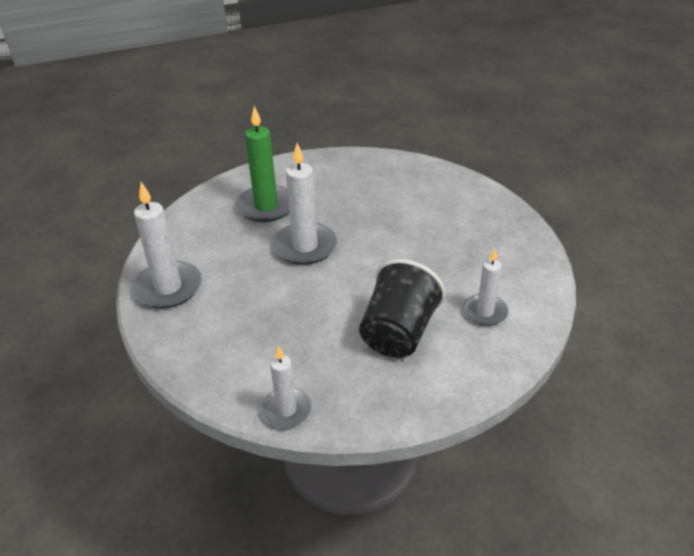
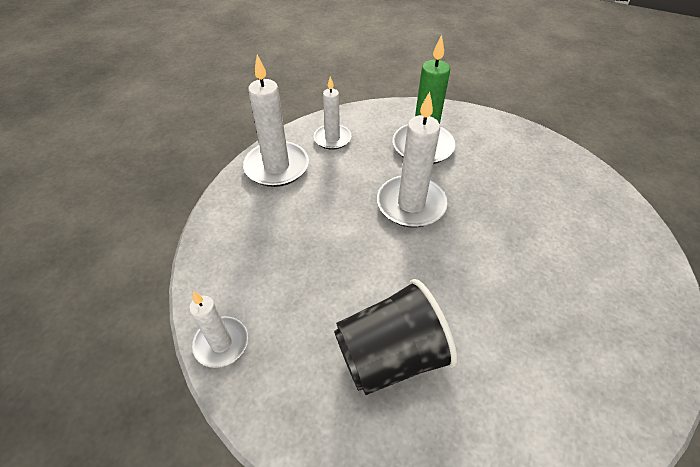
camera: 45 degrees right, 10 degrees up
white candle [463,249,508,326] -> white candle moved to [314,76,351,150]

